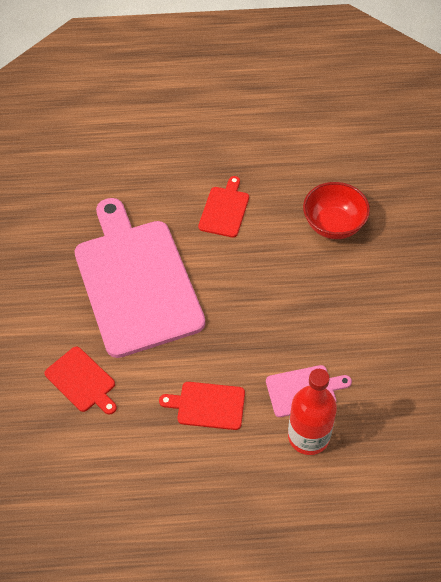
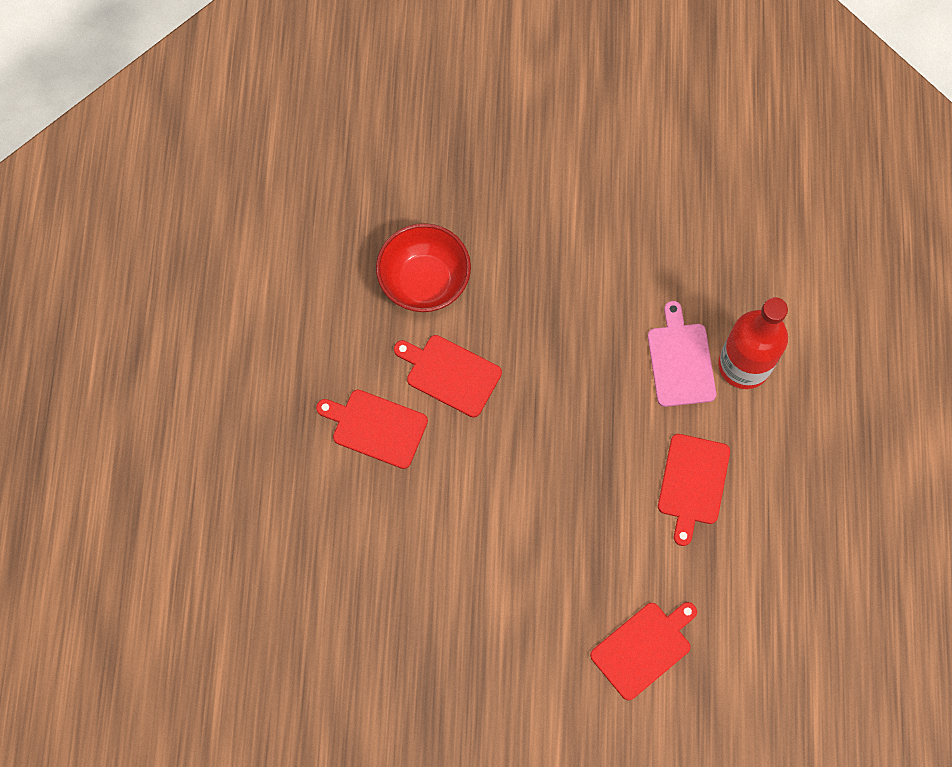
camera: 85 degrees left, 15 degrees up
pink cutting board [75,198,205,358] -> none
none -> red cutting board [394,335,502,418]

